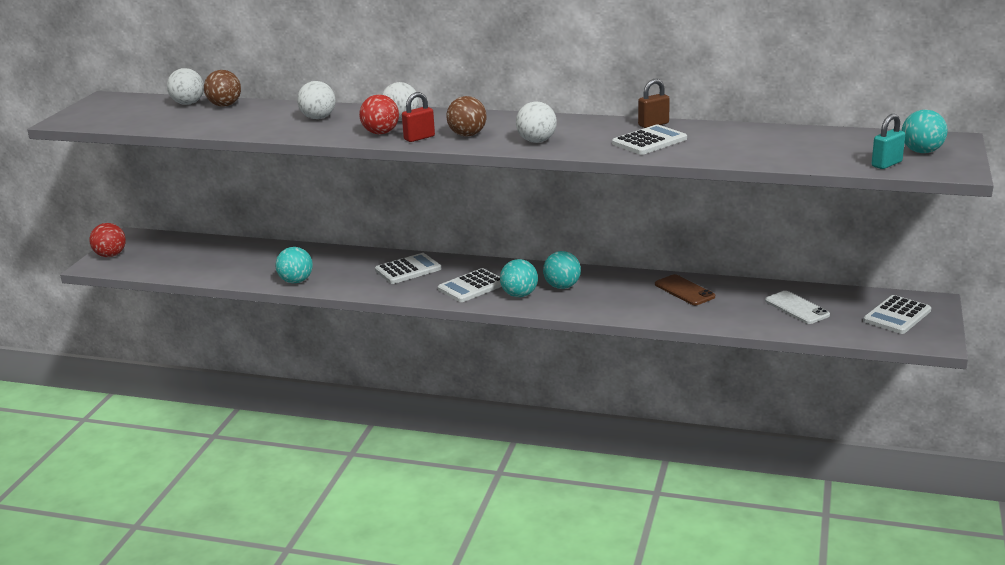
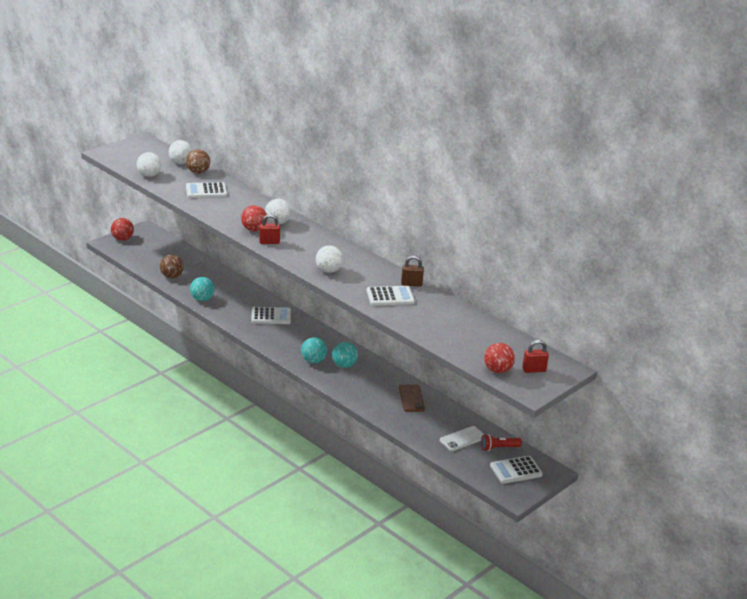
camera: 25 degrees right, 5 degrees up
white ball [297,81,336,119] -> white ball moved to [137,152,161,177]
white calculator [438,268,502,302] -> white calculator moved to [186,182,227,198]
brown ball [446,96,487,137] -> brown ball moved to [160,255,184,278]
white phone [765,291,830,324] -> white phone turned 60 degrees clockwise [440,426,485,451]
turquoise padlock [872,114,905,169] -> red ball [484,343,515,373]
turquoise ball [902,109,947,153] -> red padlock [522,340,549,373]
none -> red flashlight [481,434,522,451]

